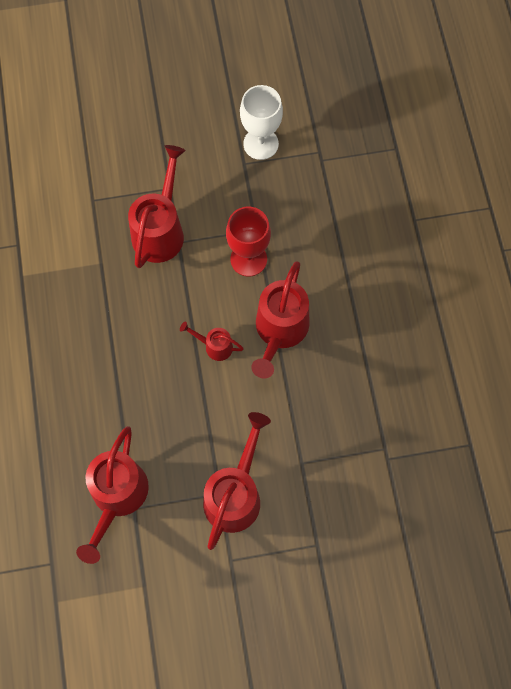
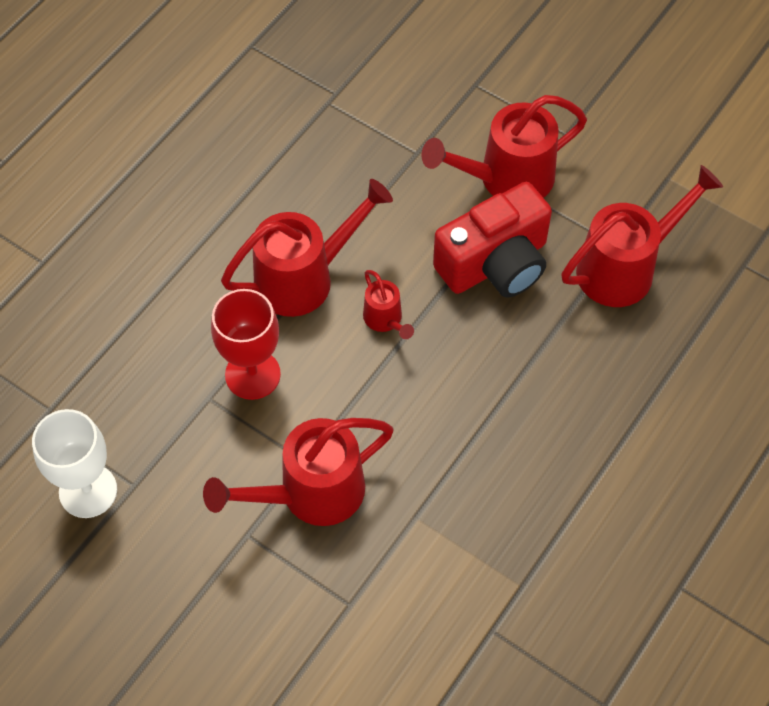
camera: 135 degrees left, 10 degrees down
none -> red camera [433,182,552,298]

